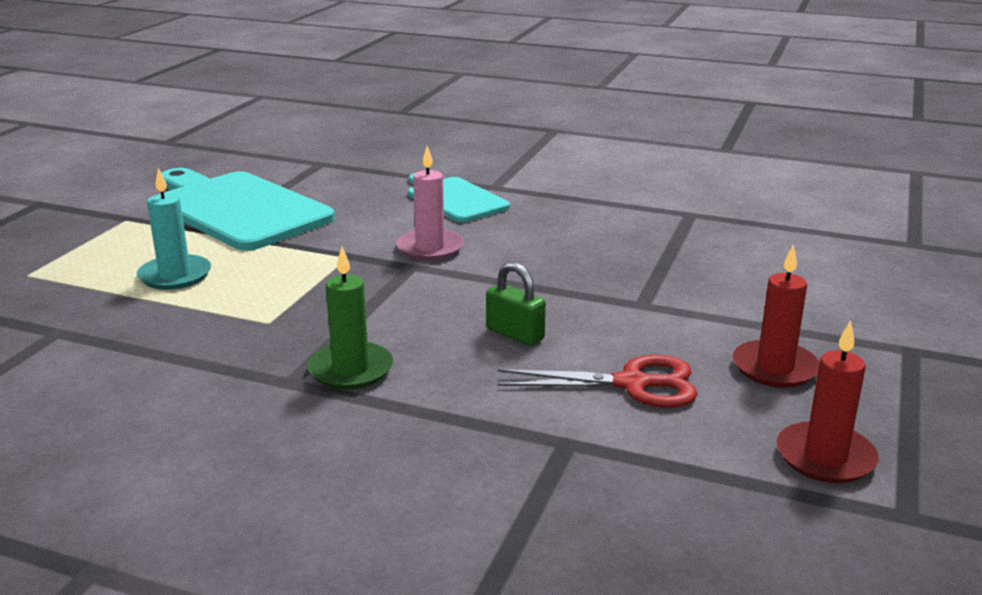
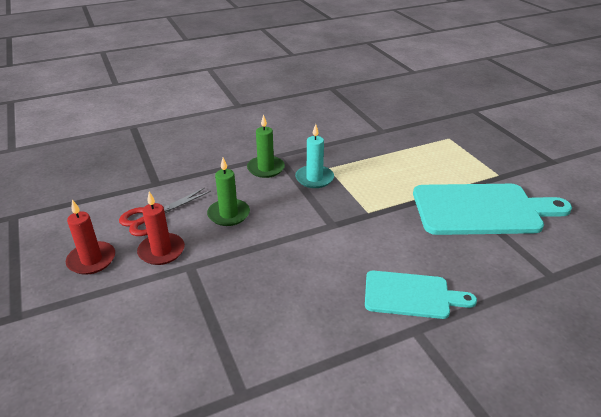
camera: 135 degrees right, 10 degrees up
turquoise candle [137,168,211,290] -> turquoise candle moved to [295,124,334,188]
pink candle [396,146,464,261] -> none
green padlock [486,262,546,346] -> green candle [207,157,250,226]
red candle [777,320,879,483] -> red candle moved to [137,191,185,265]

